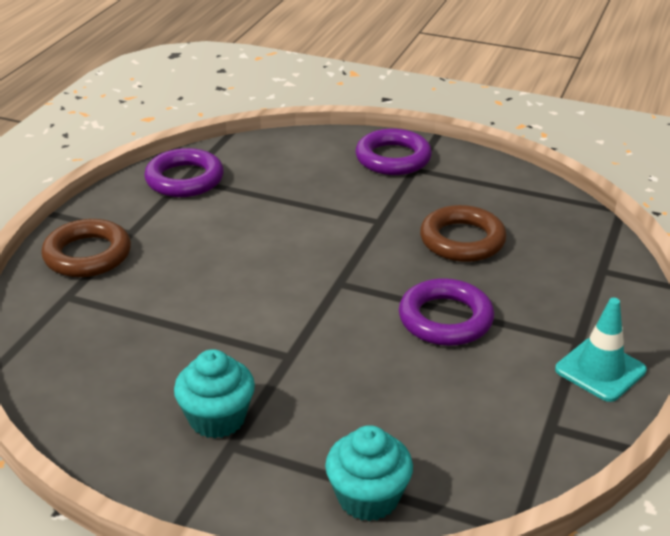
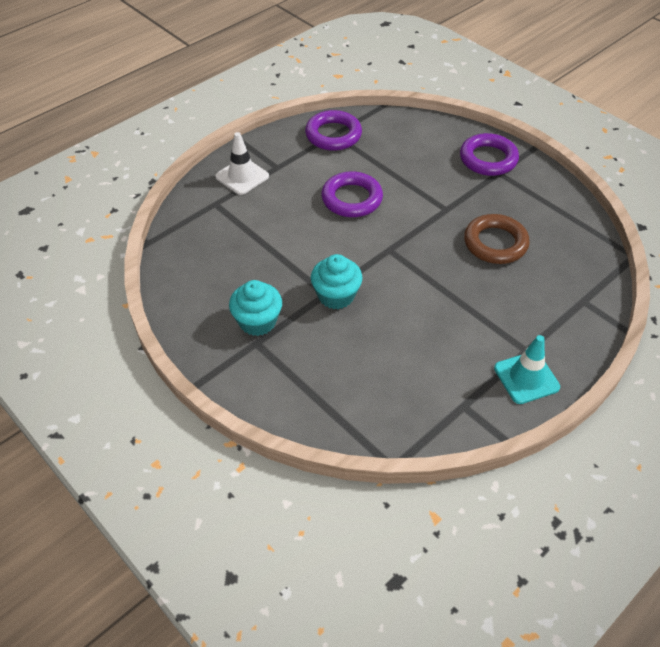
camera: 25 degrees right, 15 degrees up
brown ring [41,219,131,277] -> white traffic cone [215,132,269,195]
turquoise cupcake [325,425,413,521] -> turquoise cupcake moved to [311,254,363,309]
purple ring [399,278,494,346] -> purple ring moved to [321,171,383,217]

